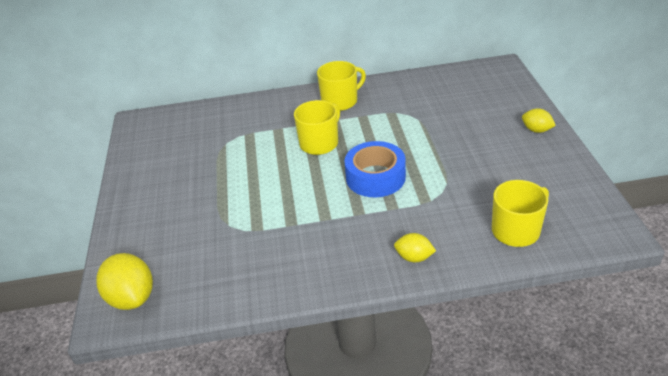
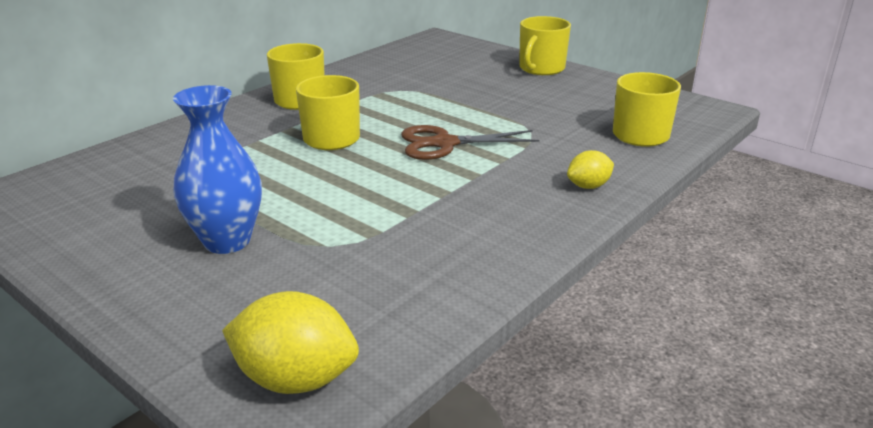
camera: 45 degrees left, 10 degrees down
blue tape [344,141,406,197] -> brown scissors [401,125,539,160]
yellow lemon [522,108,556,133] -> yellow mug [519,16,571,75]
none -> blue vase [173,85,262,254]

